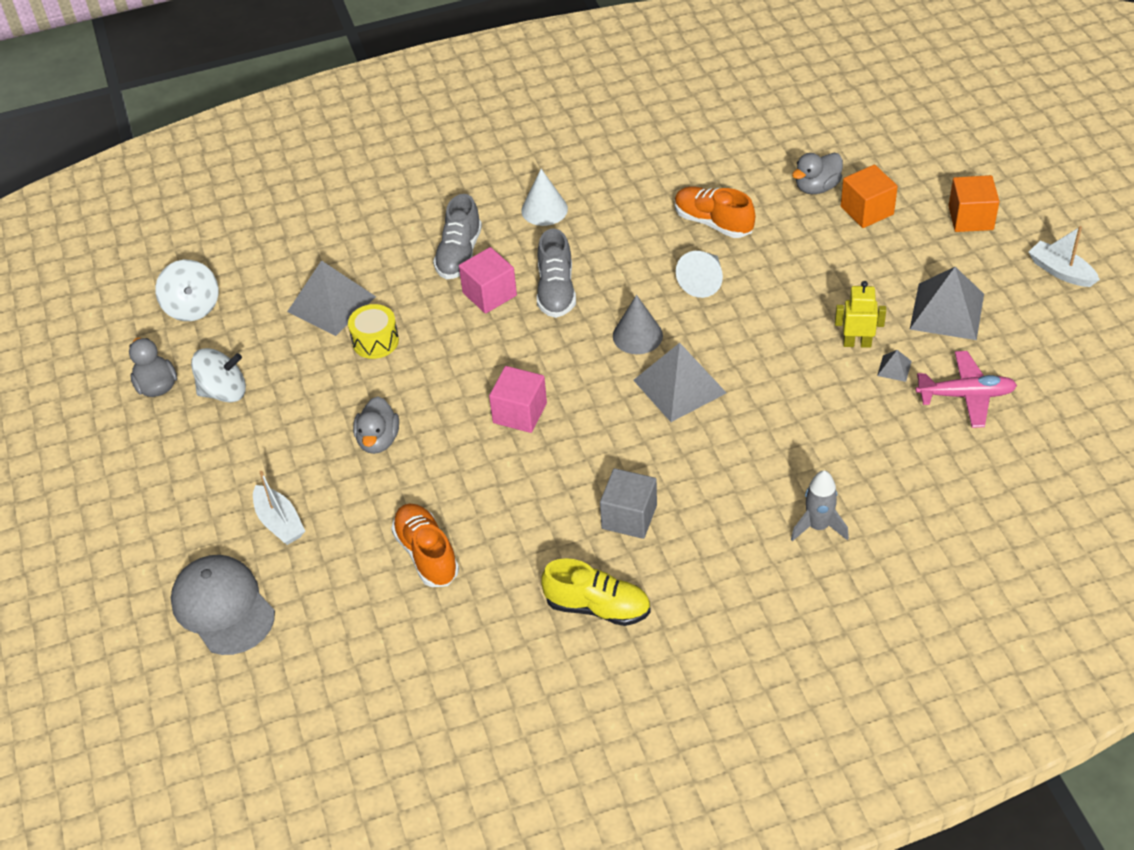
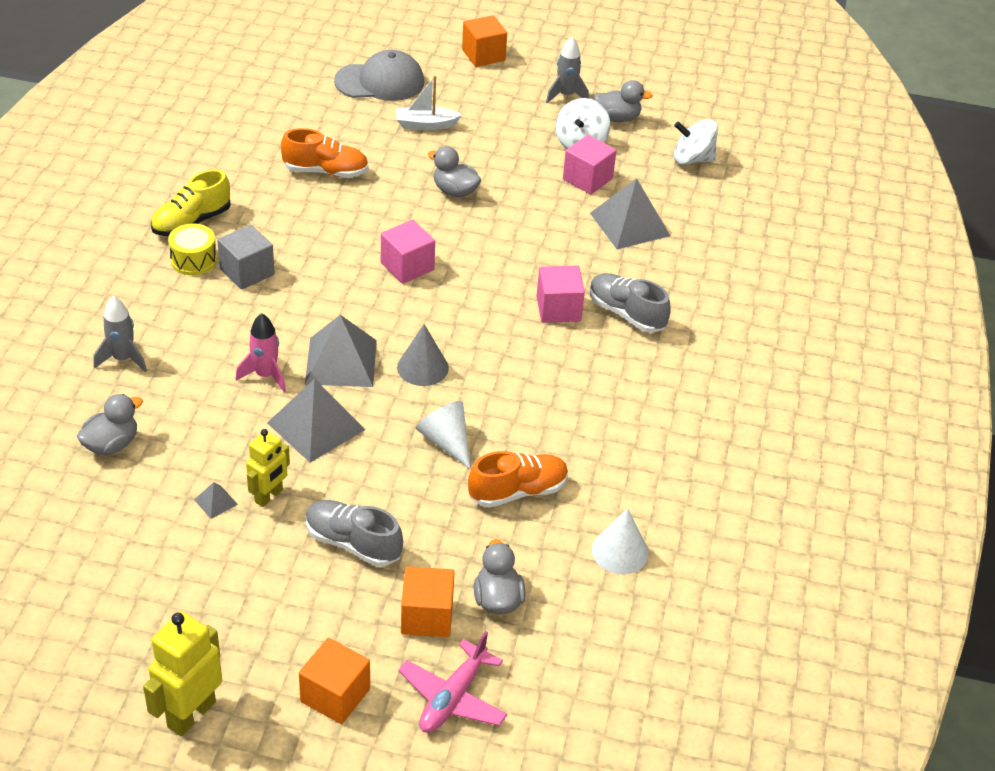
camera: 115 degrees right, 5 degrees down
yellow drum [348,304,399,359] -> yellow drum moved to [168,224,217,275]
white cone [521,169,568,226] -> white cone moved to [592,508,649,574]
grey shoe [537,229,576,318] -> grey shoe moved to [306,500,403,567]
grey pyramid [909,267,984,340] -> grey pyramid moved to [267,379,365,463]
pink plane [915,351,1017,428] -> pink plane moved to [398,631,508,733]
white boat [1029,226,1100,287] -> yellow robot [143,612,222,736]
none -> grey duck [77,394,143,455]
none -> pink rocket [236,313,286,392]
none -> orange cube [462,15,507,67]
none -> grey rocket [546,37,589,103]
none -> pink cube [563,135,617,194]

